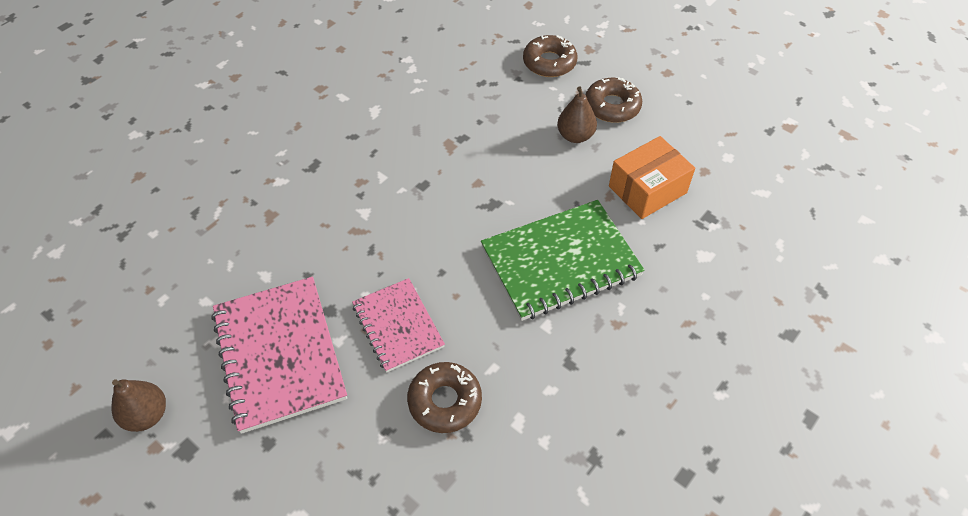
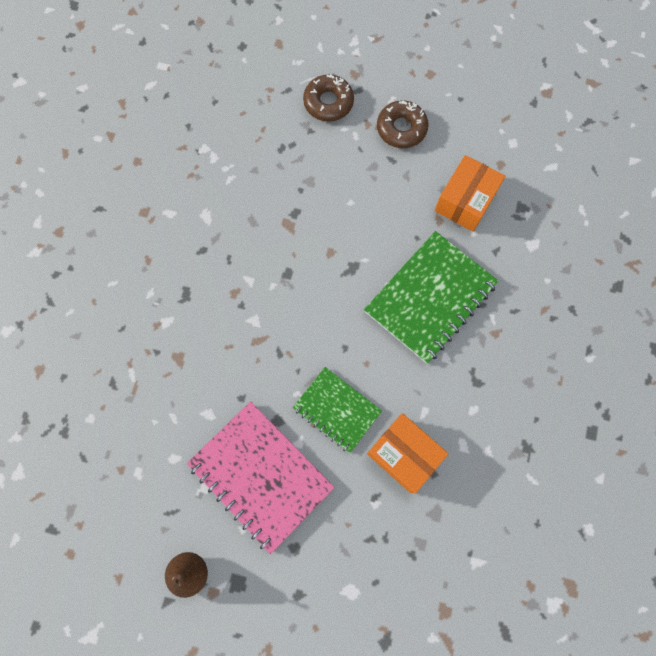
camera: 25 degrees left, 20 degrees up
pink notebook [352,278,445,373] -> green notebook [293,367,382,453]
brown donut [407,362,482,433] -> orange box [367,413,448,493]
brown pear [557,86,597,143] -> none

